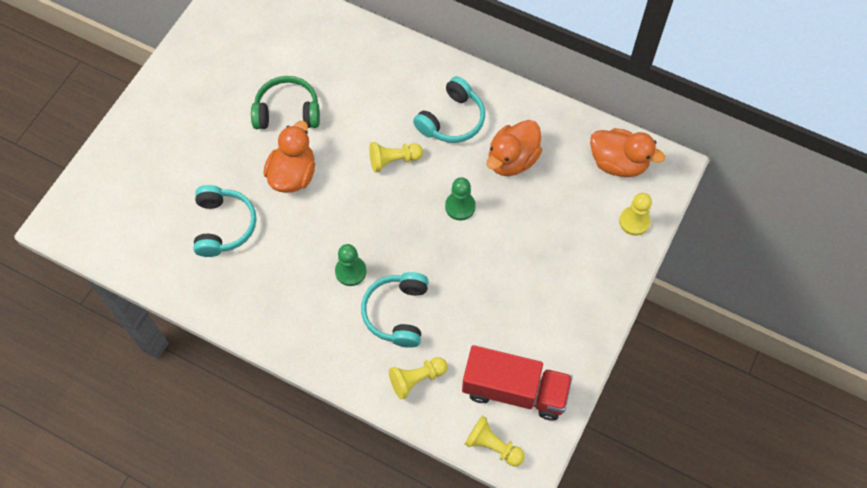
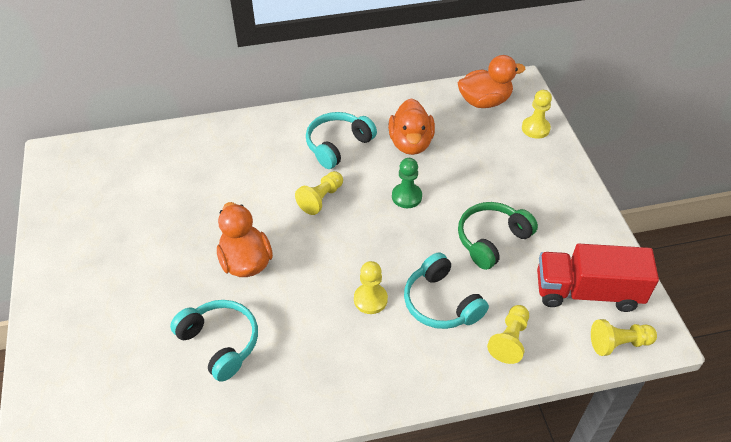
camera: 40 degrees left, 15 degrees down
green headphones [251,76,320,129] -> green headphones moved to [458,202,538,270]
green pawn [335,244,366,286] -> yellow pawn [354,261,388,314]
turquoise headphones [413,76,485,143] -> turquoise headphones turned 135 degrees counterclockwise [306,112,377,169]
red truck [462,345,573,421] -> red truck turned 150 degrees counterclockwise [537,244,659,312]

